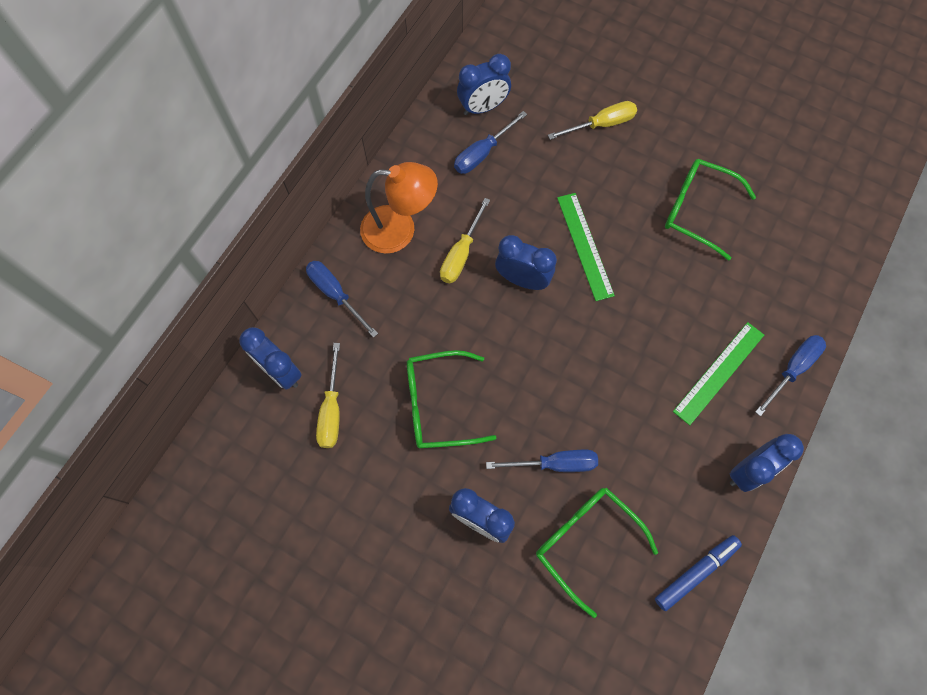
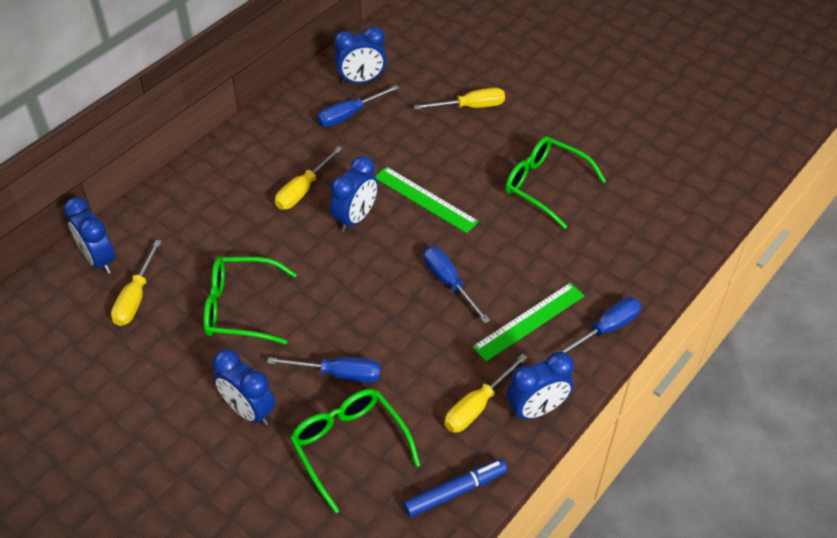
camera: 10 degrees right, 20 degrees down
blue screwdriver [306,261,378,338] -> blue screwdriver moved to [423,246,490,323]
orange lamp [360,162,438,254] -> none
blue clock [495,235,557,290] -> blue clock turned 90 degrees clockwise [330,156,378,232]
green ruler [557,193,615,301] -> green ruler turned 45 degrees counterclockwise [375,167,479,233]
none -> yellow screwdriver [444,354,528,433]

